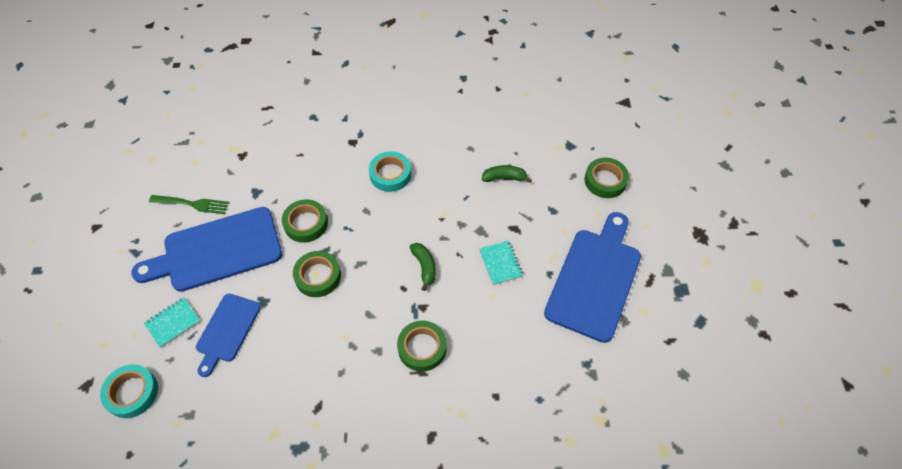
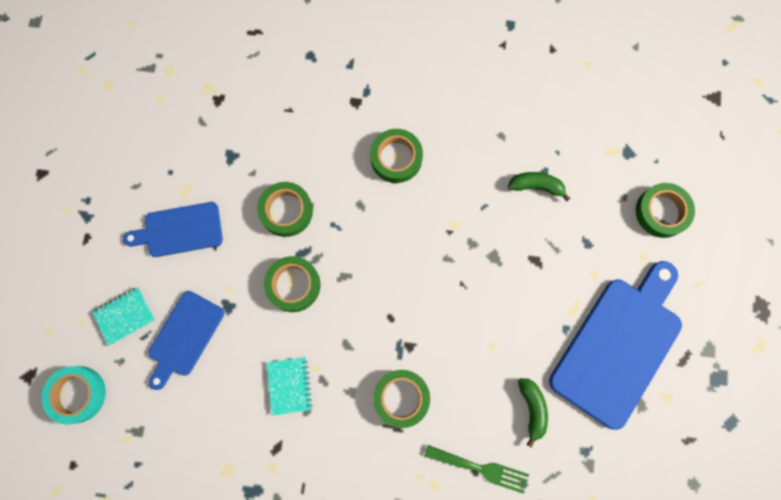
camera: 10 degrees right, 20 degrees up
blue cutting board [131,207,282,292] -> blue cutting board [123,202,223,257], size x0.57
green fork [149,195,229,214] -> green fork moved to [424,445,529,494]
turquoise tape [369,151,411,192] -> green tape [370,129,423,183]
green banana [410,243,436,291] -> green banana moved to [518,378,548,448]
turquoise notebook [479,241,523,285] -> turquoise notebook moved to [267,357,312,415]

